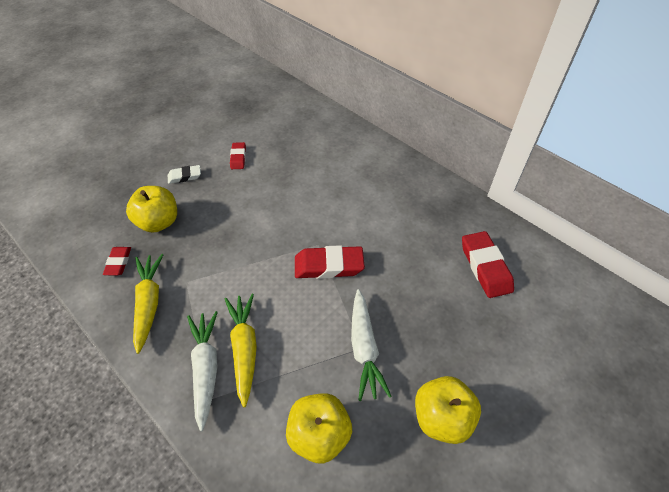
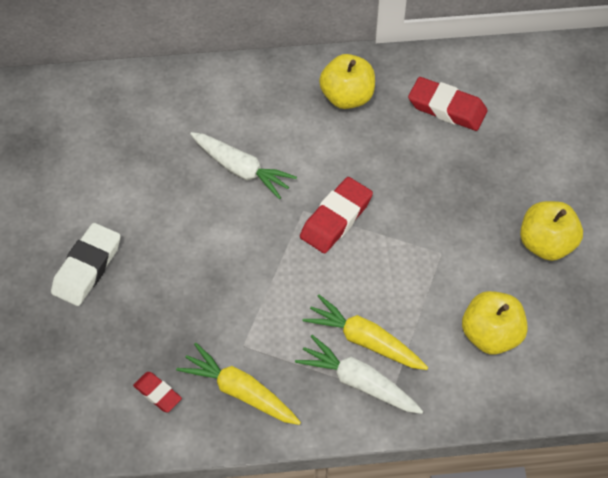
camera: 50 degrees left, 5 degrees up
yellow apple [126,186,177,233] -> yellow apple moved to [319,54,375,109]
white eraser [168,165,201,184] -> white eraser [51,223,121,306], size x1.76
red eraser [230,142,246,169] -> none
white carrot [351,289,392,401] -> white carrot moved to [190,132,297,199]

